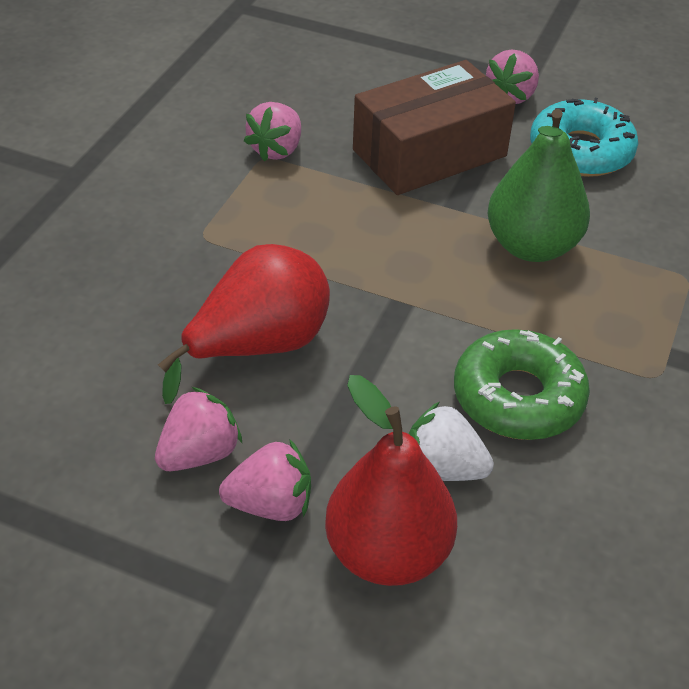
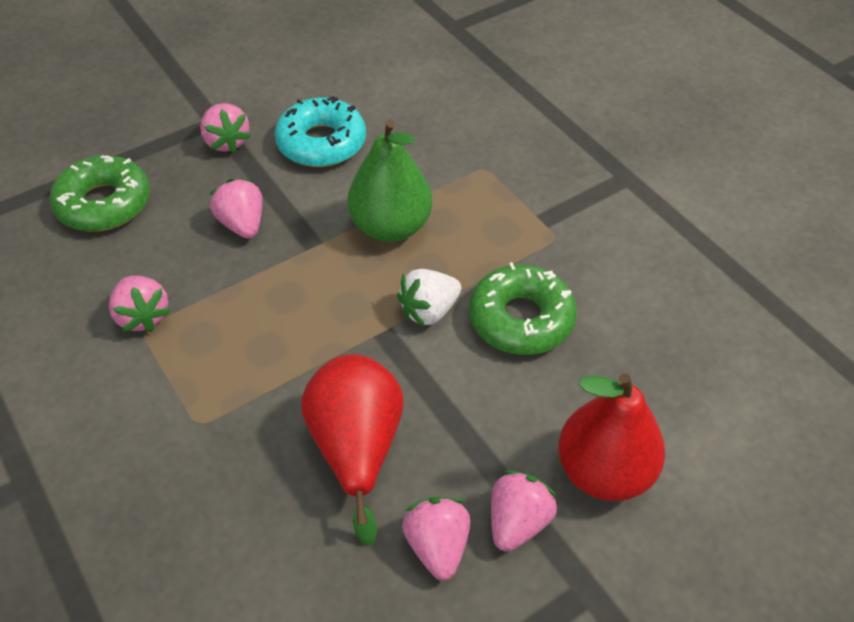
camera: 55 degrees left, 5 degrees up
brown box [353,60,516,195] -> pink strawberry [209,179,263,239]
white strawberry [409,402,494,481] -> white strawberry moved to [397,269,461,327]
none -> green donut [50,155,150,232]

